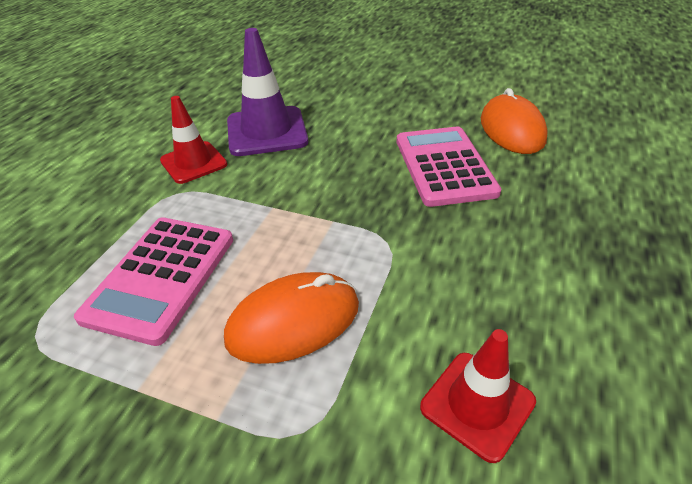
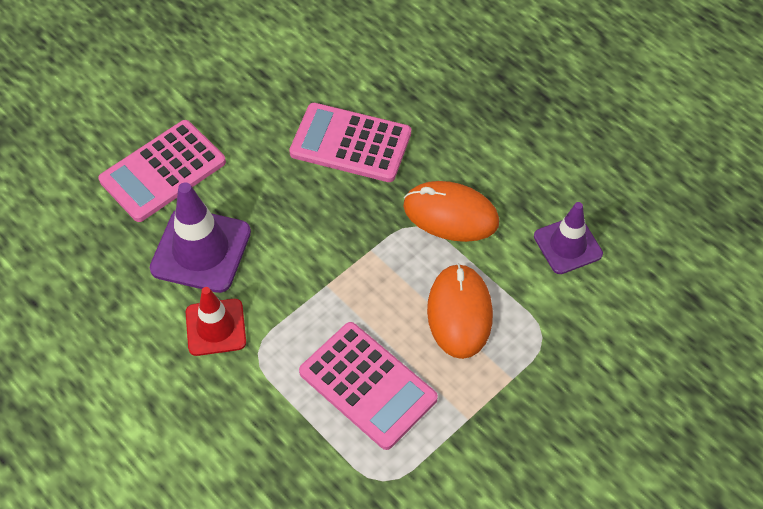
camera: 65 degrees left, 15 degrees up
red traffic cone [420,329,536,463] -> purple traffic cone [534,202,603,274]
orange mouse [481,88,548,154] -> orange mouse moved to [403,181,499,242]
none -> pink calculator [99,120,226,222]

